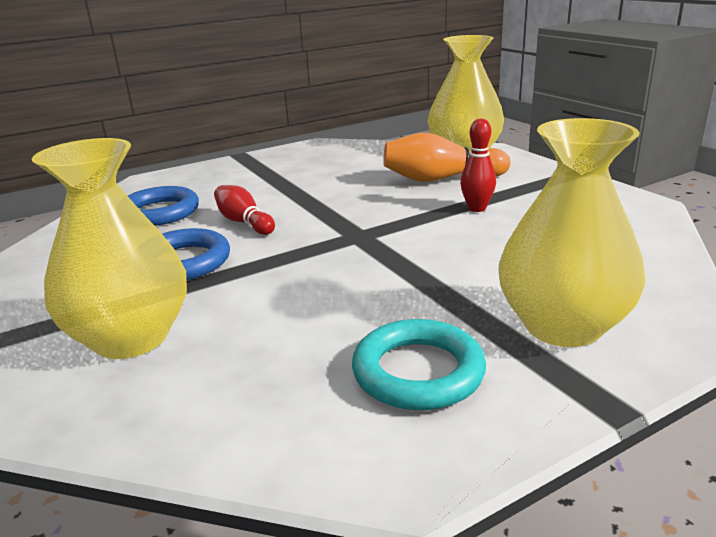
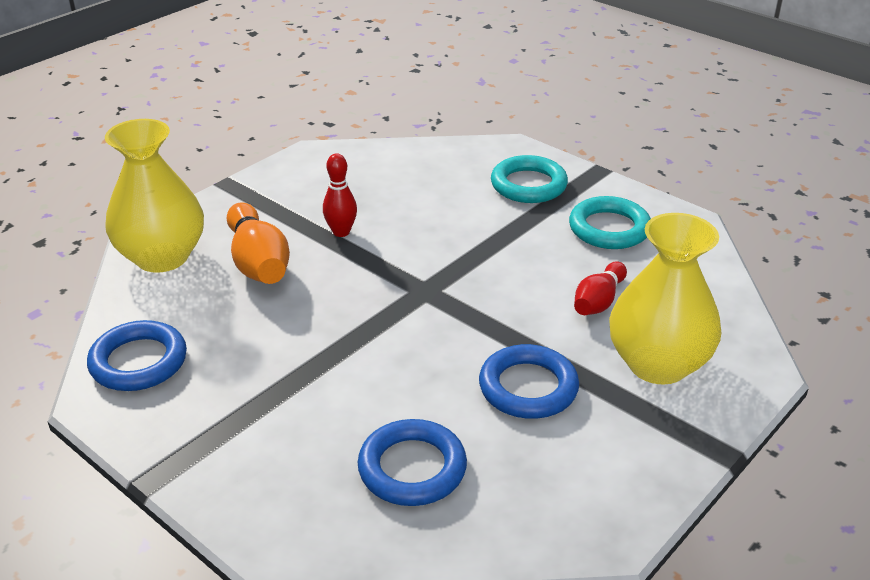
camera: 110 degrees left, 10 degrees up
red bowling pin [214,185,275,235] -> red bowling pin moved to [574,261,627,315]
yellow vase [498,118,646,347] -> turquoise ring [491,155,568,203]
none -> blue ring [87,320,187,391]

